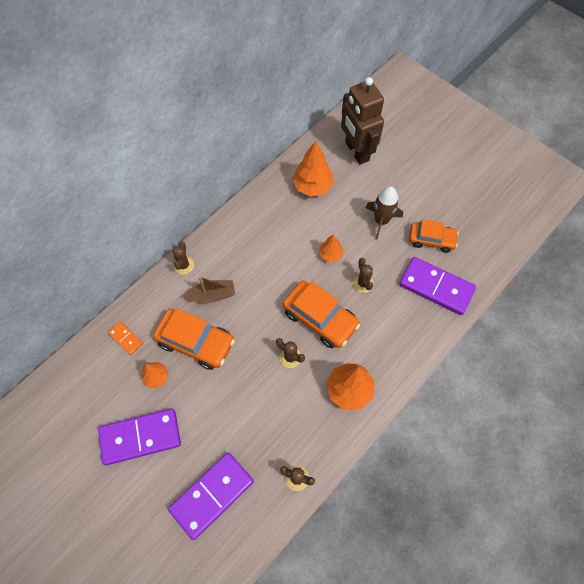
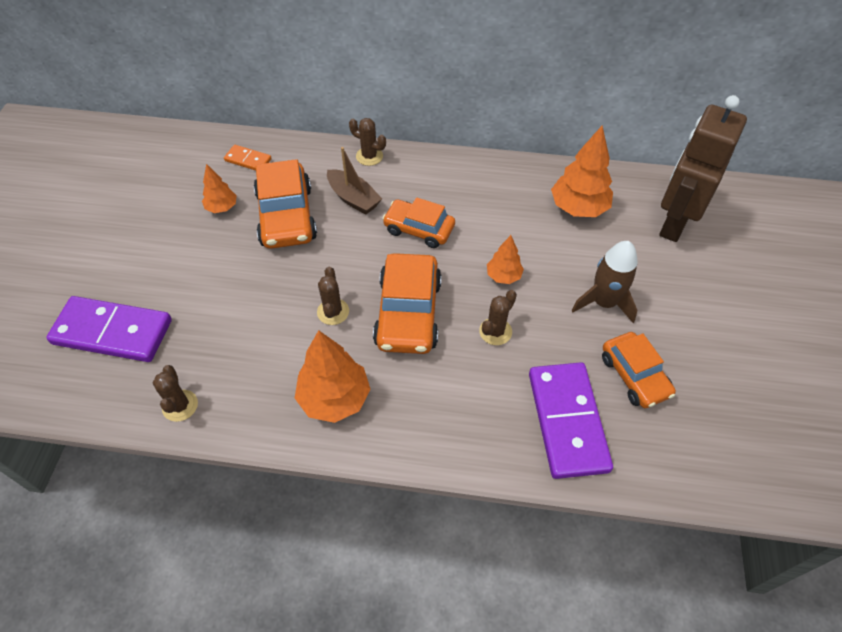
camera: 55 degrees right, 10 degrees down
purple domino [98,408,181,465] -> none
orange domino [108,321,143,355] -> orange domino turned 75 degrees counterclockwise [224,145,272,171]
brown cactus [172,242,194,275] -> brown cactus turned 60 degrees clockwise [349,118,386,166]
none -> orange car [382,197,455,248]

